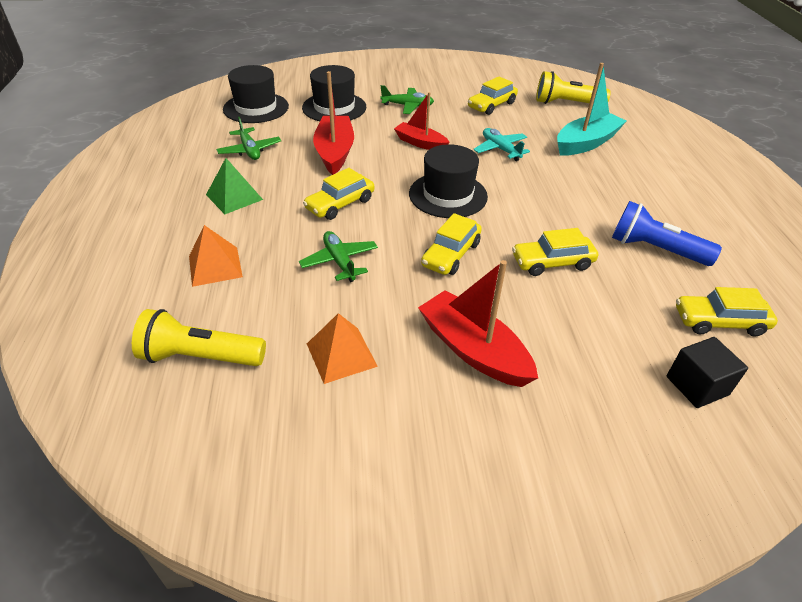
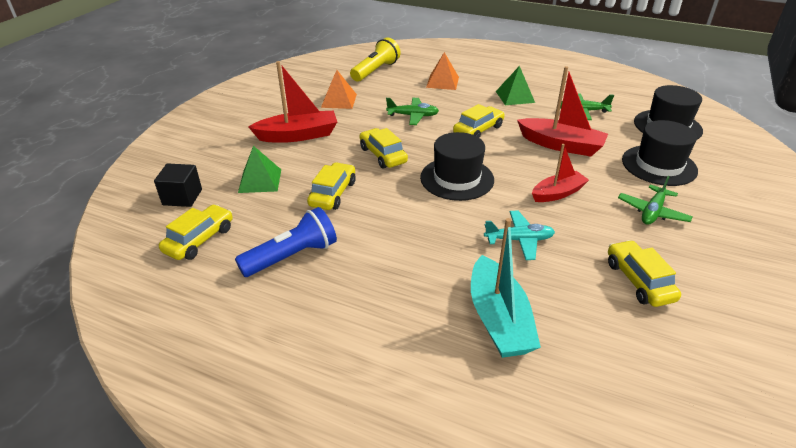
camera: 120 degrees right, 5 degrees down
yellow car [303,168,374,220] -> yellow car turned 60 degrees clockwise [453,104,505,138]
yellow flashlight [536,71,611,104] -> none
none -> green pyramid [238,146,281,193]

